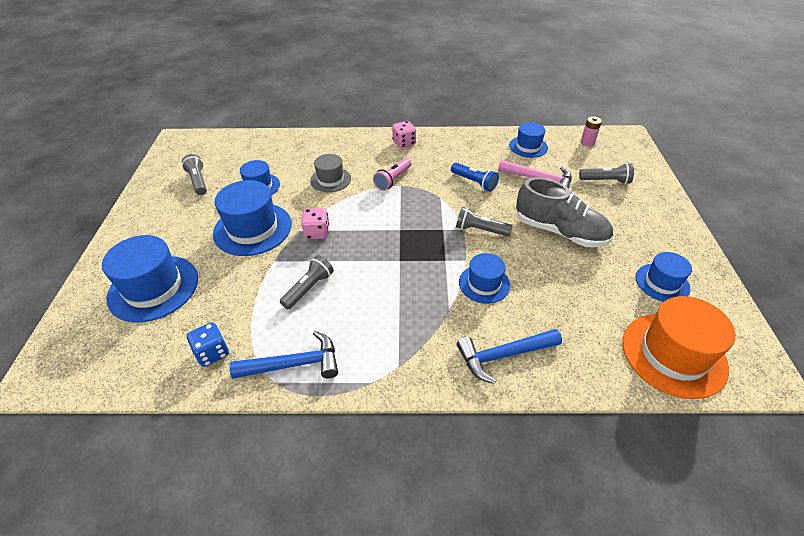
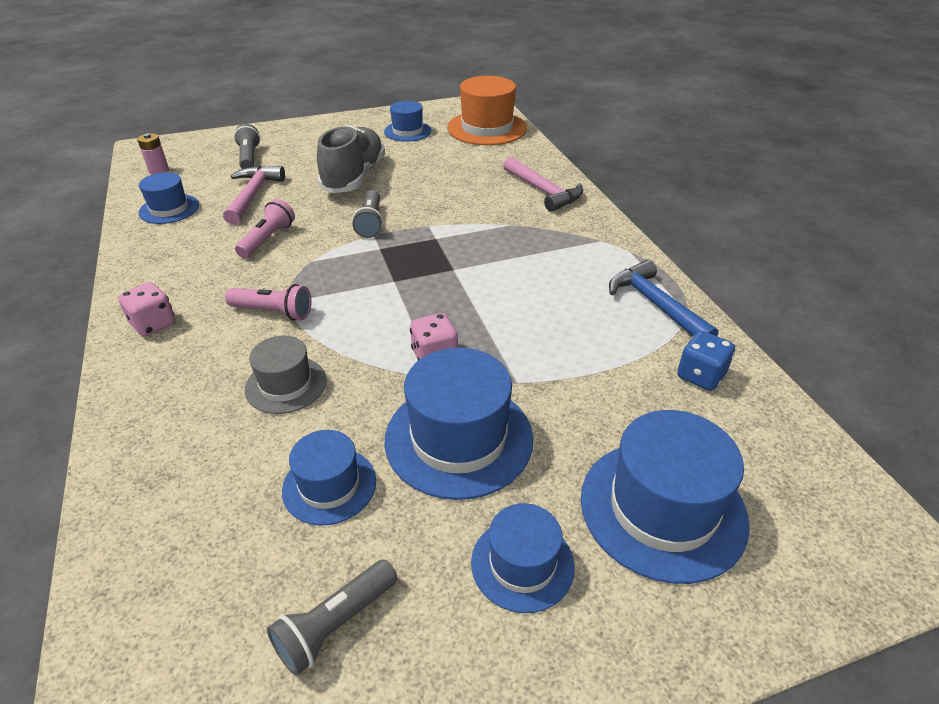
camera: 110 degrees left, 5 degrees down
grey flashlight [280,255,334,309] -> none
blue flashlight [451,163,499,192] -> pink flashlight [235,199,295,258]
blue hammer [457,329,562,384] -> pink hammer [503,157,583,212]
blue hat [459,253,510,304] -> blue hat moved to [471,503,575,613]

